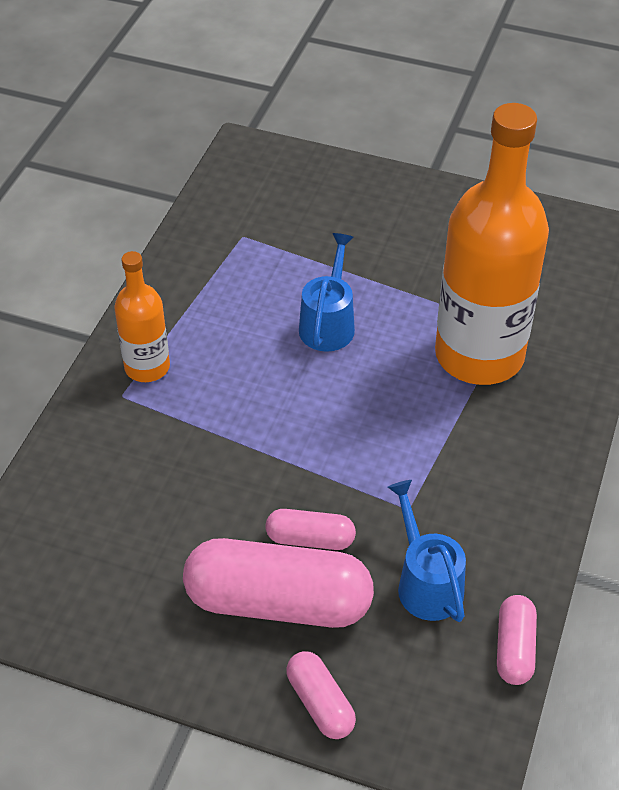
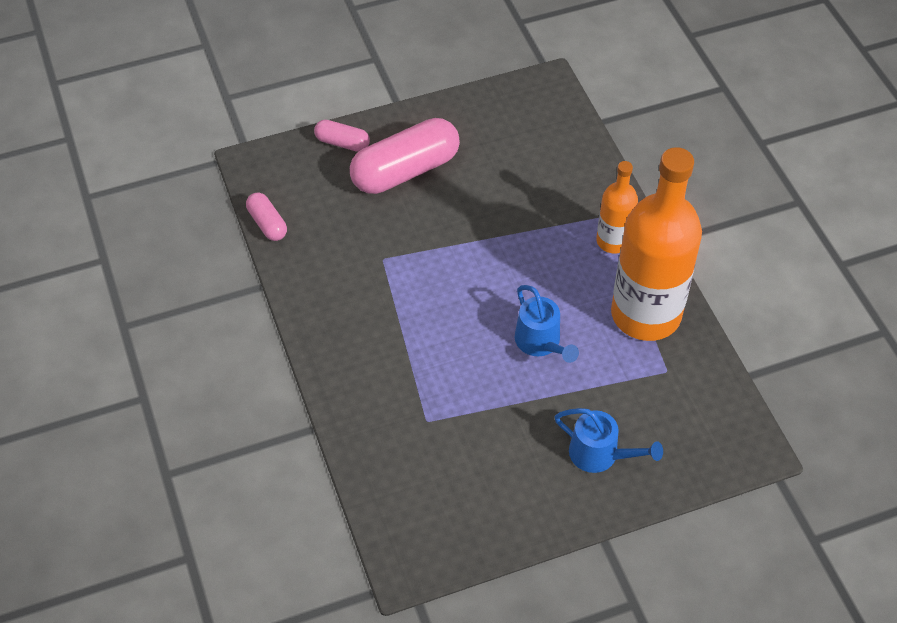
camera: 140 degrees right, 5 degrees up
pink capsule [266,509,356,550] -> none
blue watering can [388,480,466,622] -> blue watering can moved to [554,408,663,473]
orange bottle [435,103,549,385] -> orange bottle moved to [611,147,702,341]

